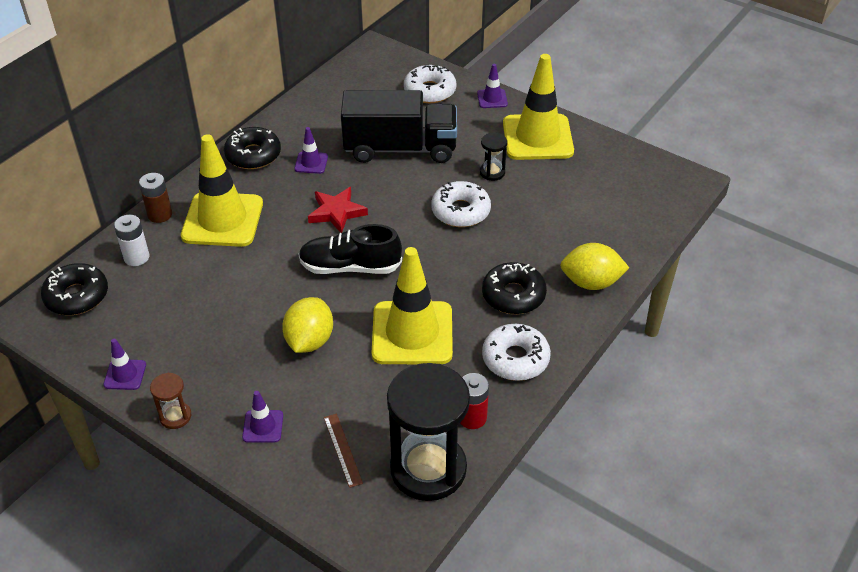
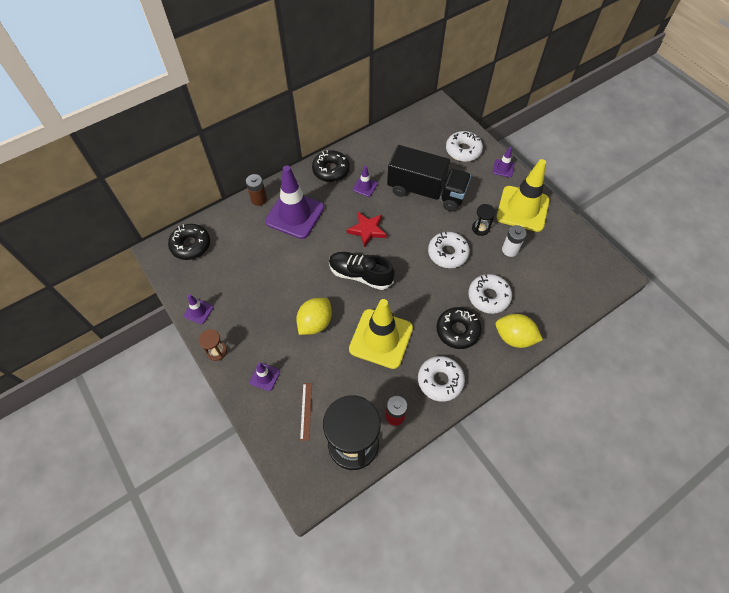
camera: 20 degrees right, 15 degrees up
white battery [114,215,149,266] -> white battery moved to [502,225,527,257]
yellow traffic cone [181,134,263,247] -> purple traffic cone [265,165,324,239]
none -> white donut [468,274,512,314]

